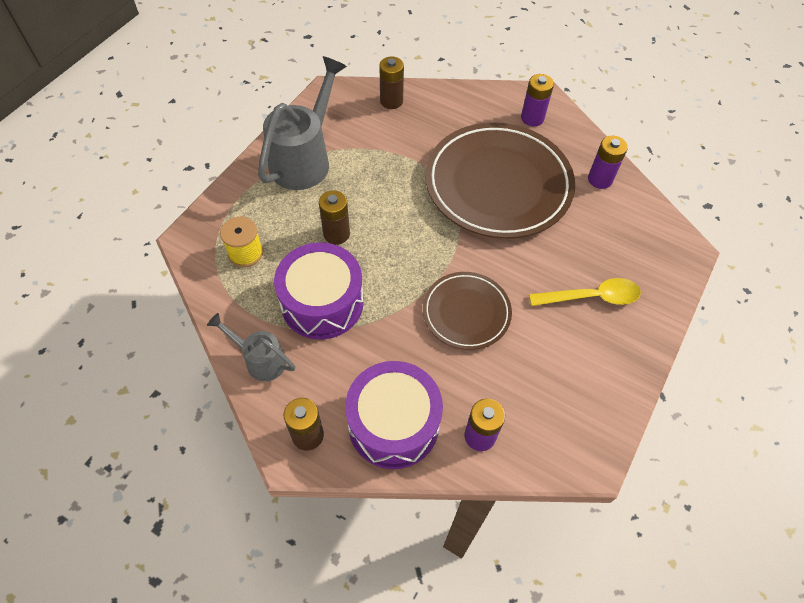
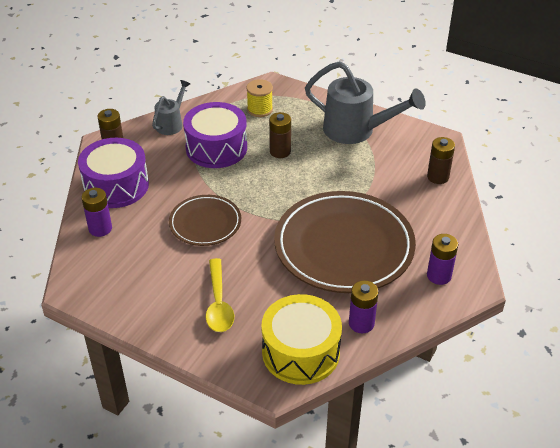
camera: 90 degrees right, 15 degrees down
none -> yellow drum [261,294,342,385]

